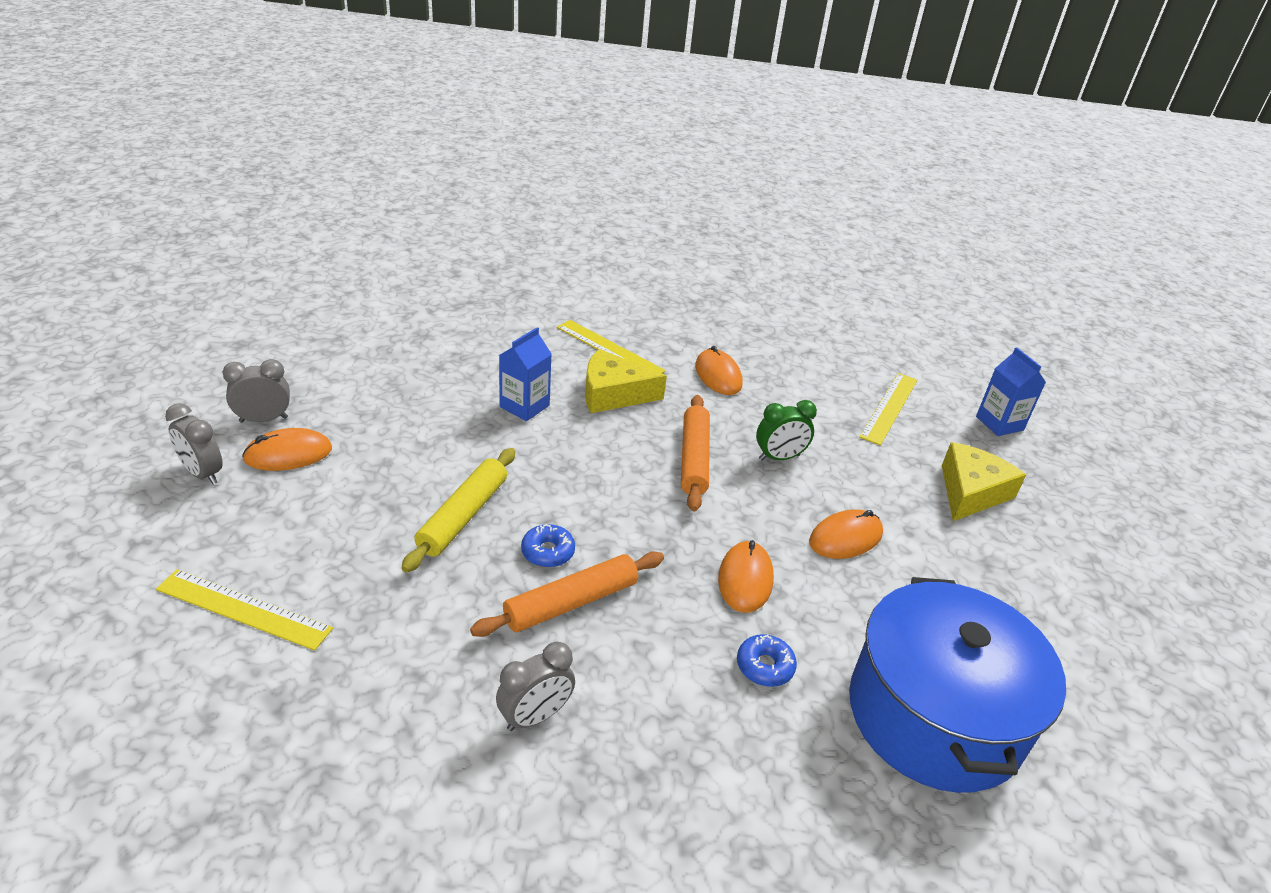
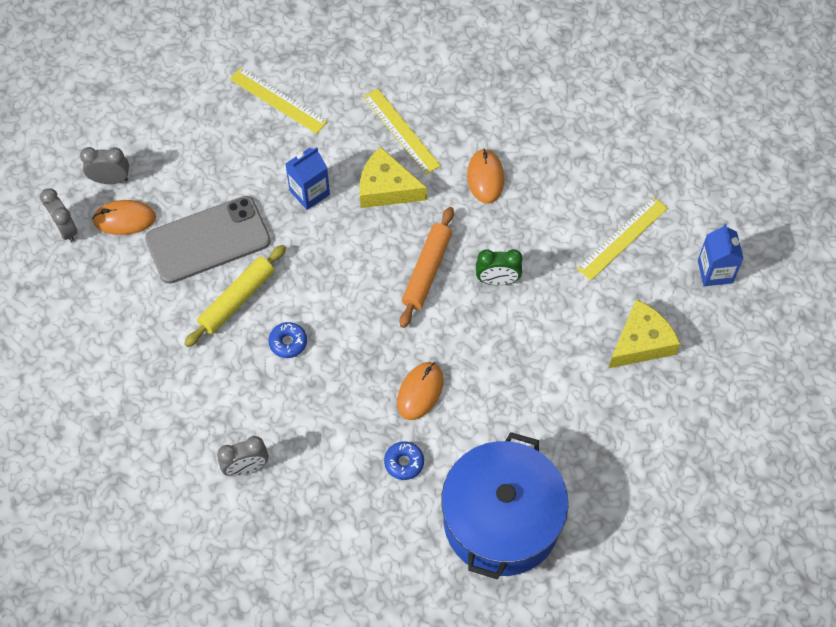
camera: 20 degrees right, 25 degrees up
yellow ruler [156,569,333,651] -> yellow ruler moved to [230,68,328,134]
orange rolling pin [470,552,664,637] -> none
orange mouse [809,509,883,559] -> none
none -> grey phone [145,196,271,284]

